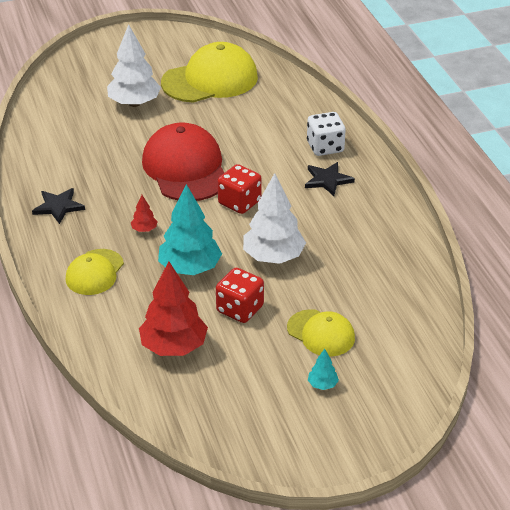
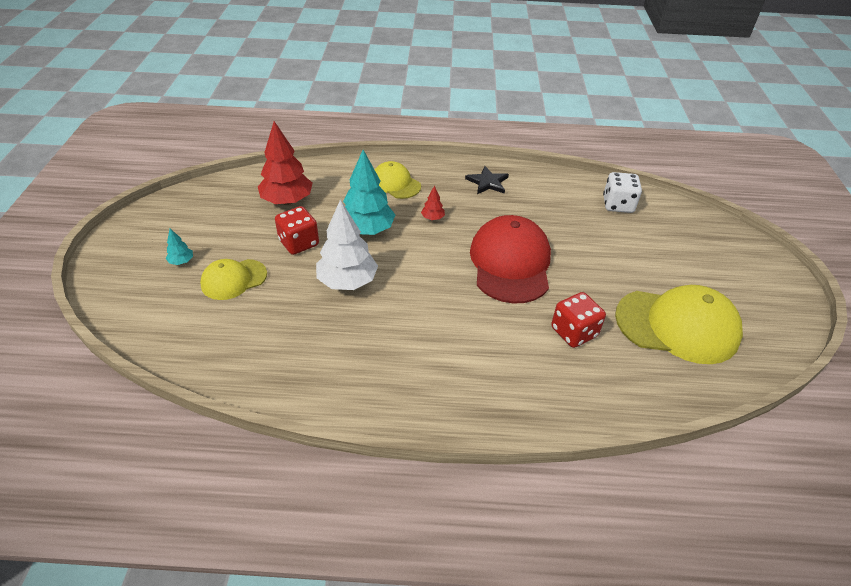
camera: 110 degrees right, 5 degrees up
white tree [107,24,161,107] -> none
red cap [142,122,225,201] -> red cap turned 90 degrees counterclockwise [470,215,551,304]
yellow cap [161,42,258,103] -> yellow cap turned 75 degrees counterclockwise [615,285,743,364]
red dice [218,164,262,214] -> red dice moved to [551,292,606,348]
black star [305,162,355,196] -> none
white dice [307,112,346,156] -> white dice moved to [603,172,642,213]

